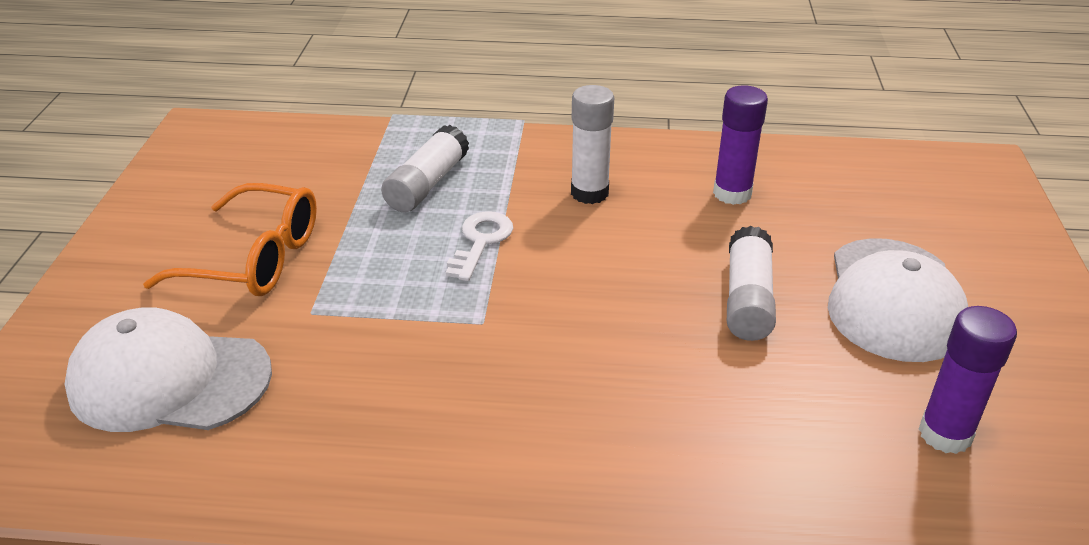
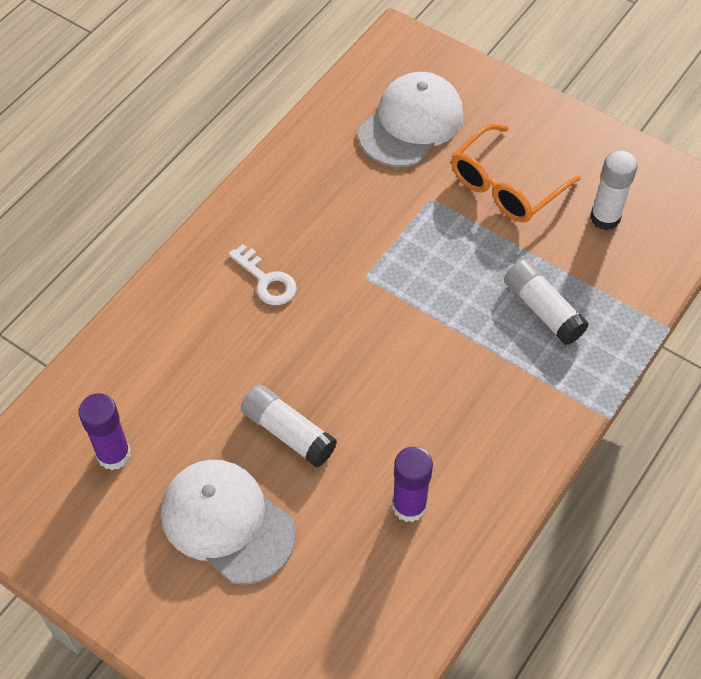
camera: 120 degrees right, 20 degrees up
white key [446,211,513,281] -> white key moved to [229,244,297,305]
white glue stick [571,85,614,204] -> white glue stick moved to [590,150,638,230]

